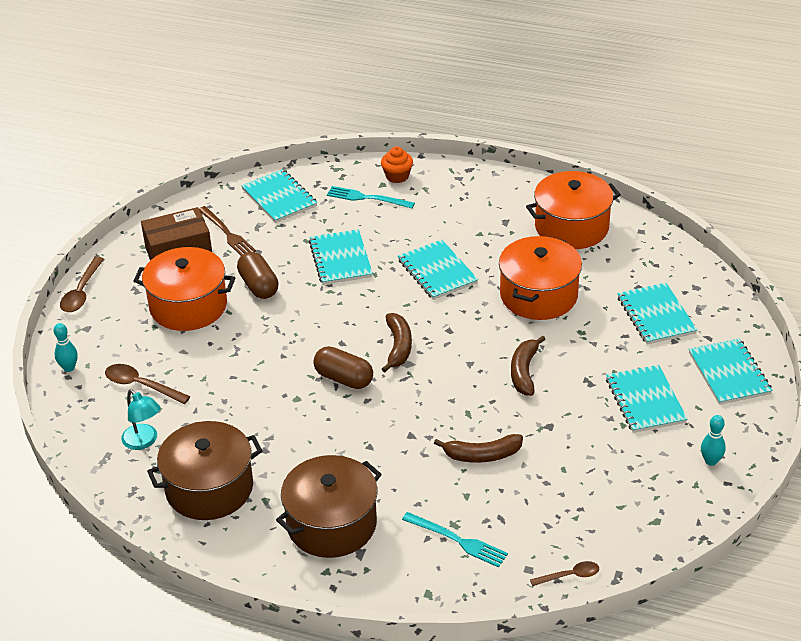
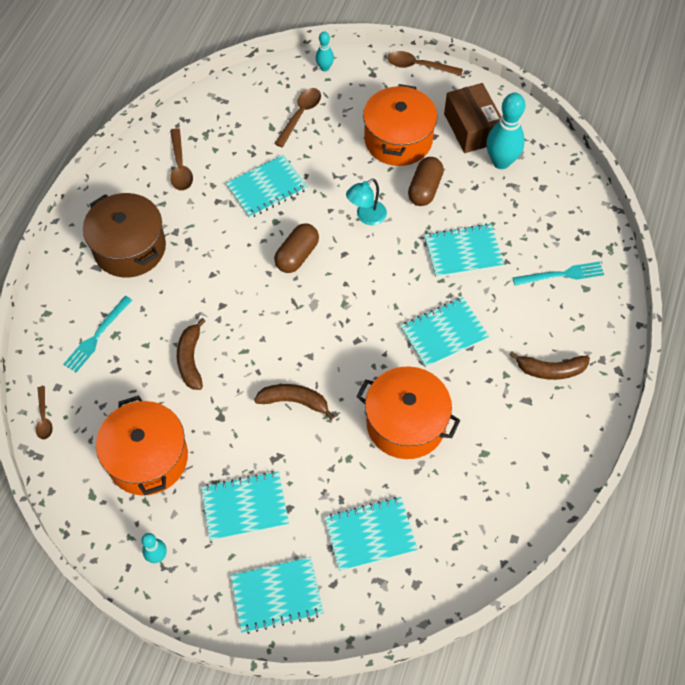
camera: 90 degrees right, 20 degrees up
turquoise lamp [121,389,161,450] -> turquoise lamp moved to [346,179,387,225]
brown pot [147,421,263,520] -> brown spoon [170,128,193,191]
brown fork [199,206,256,256] -> turquoise bowling pin [486,93,525,169]
brown capsule [237,252,279,299] -> brown capsule turned 45 degrees counterclockwise [408,157,444,206]
turquoise notebook [241,169,317,223] -> turquoise notebook moved to [226,155,308,218]
turquoise fork [327,186,415,209] -> turquoise fork turned 60 degrees clockwise [513,262,604,286]
orange cupcake [381,146,413,183] -> none
brown banana [382,313,412,372] -> brown banana moved to [509,351,590,380]
orange pot [526,171,621,249] -> orange pot moved to [96,395,188,495]

